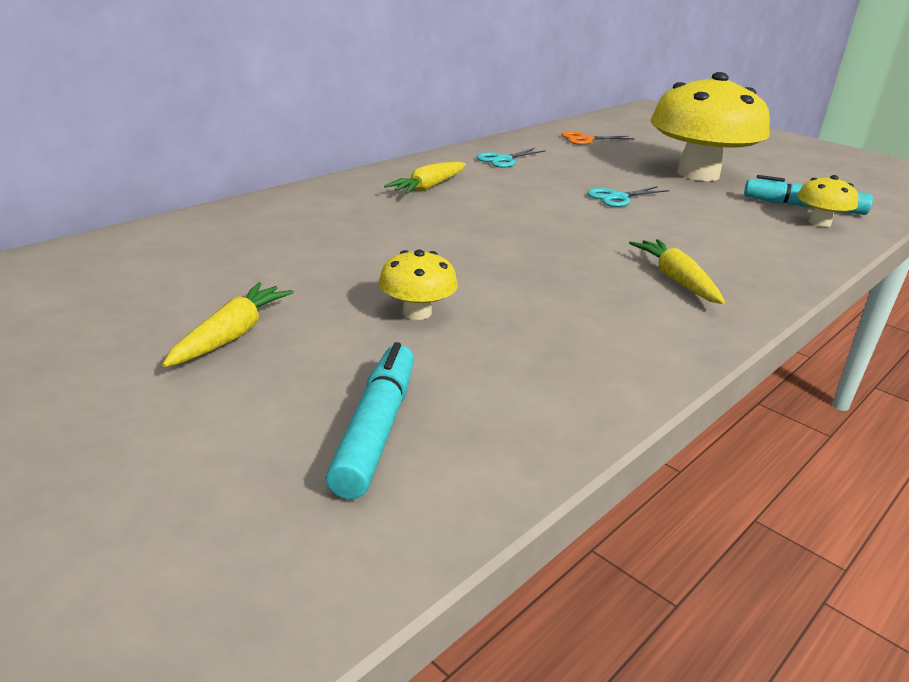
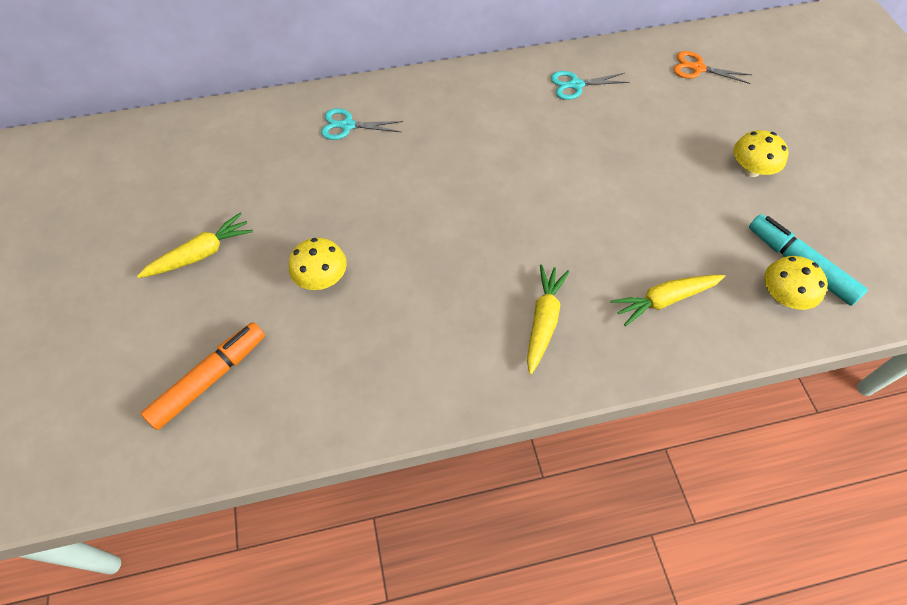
camera: 35 degrees right, 30 degrees up
turquoise marker [326,342,414,499] -> orange marker [141,322,265,430]
yellow carrot [384,161,466,194] -> yellow carrot moved to [611,275,725,326]
turquoise scissors [587,186,670,207] -> turquoise scissors moved to [321,108,403,140]
yellow mushroom [650,72,770,181] -> yellow mushroom [733,130,788,177], size x0.43

